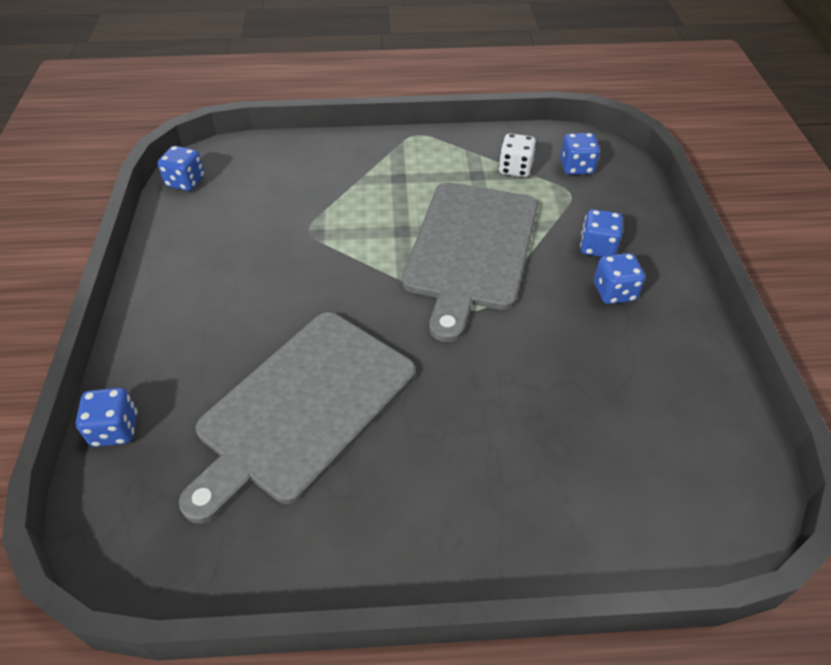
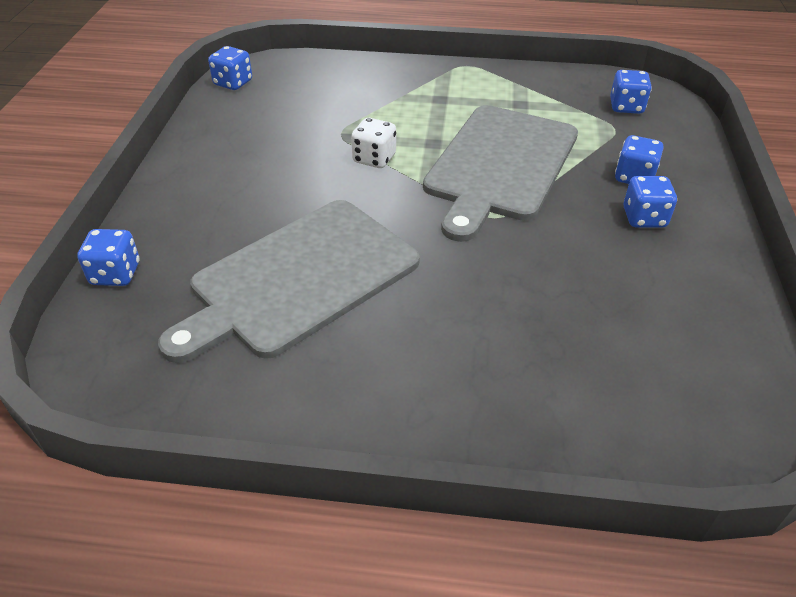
camera: 10 degrees right, 5 degrees down
white dice [498,133,536,177] -> white dice moved to [351,118,396,168]

